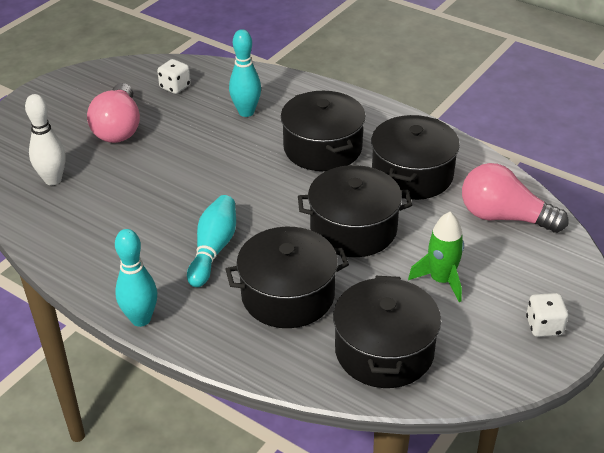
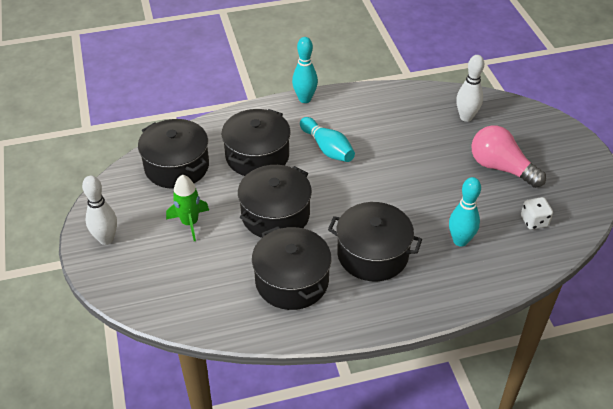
camera: 130 degrees right, 5 degrees up
pink light bulb [462,163,569,233] -> none
white dice [526,293,568,337] -> white bowling pin [82,176,117,245]

